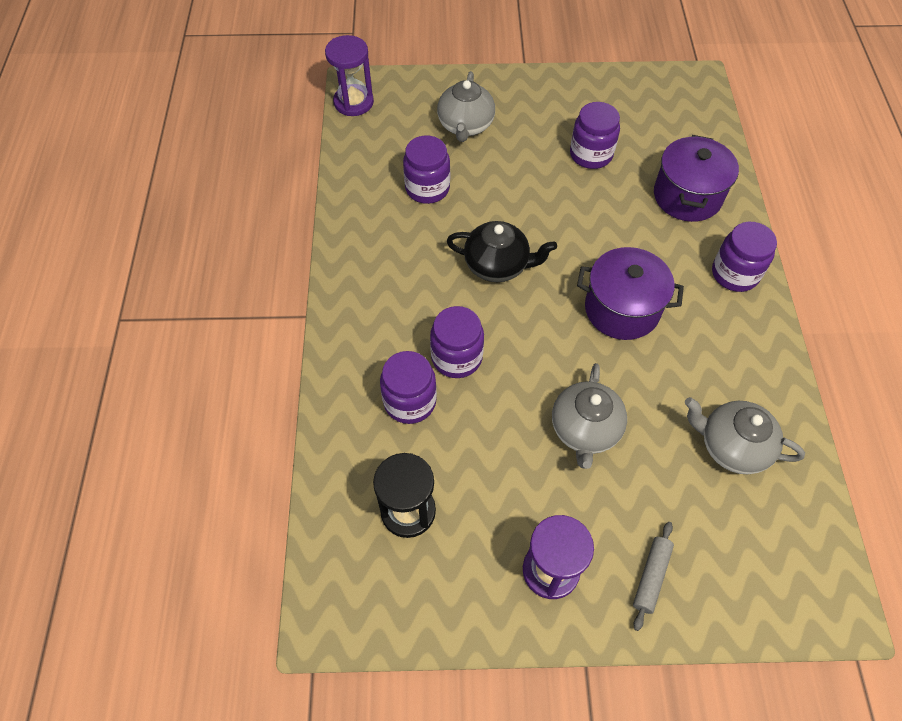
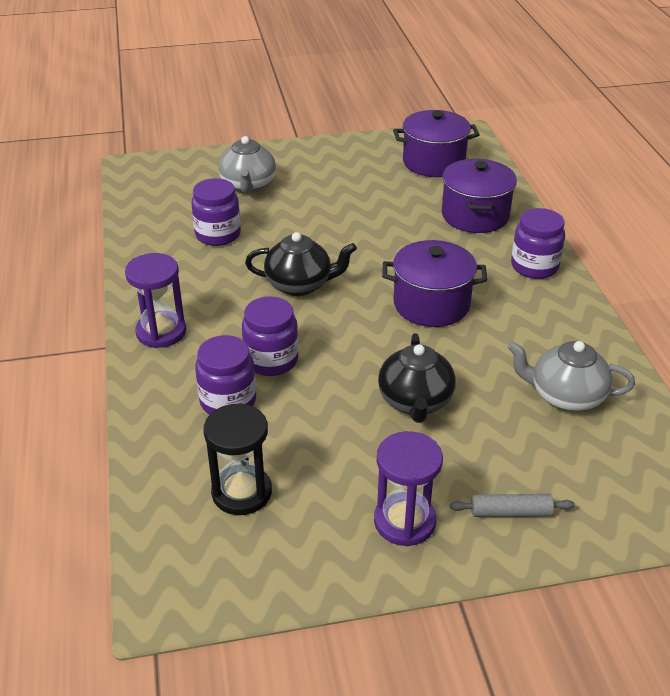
camera: 10 degrees left, 20 degrees down
purple hourglass [325,35,374,116] -> purple hourglass moved to [125,253,186,348]
grey teapot [552,363,627,469] -> black teapot [378,333,456,423]
purple jar [570,102,620,169] -> none
grey rolling pin [633,522,674,631] -> grey rolling pin turned 75 degrees clockwise [450,494,575,517]
none -> purple pot [393,110,480,177]

